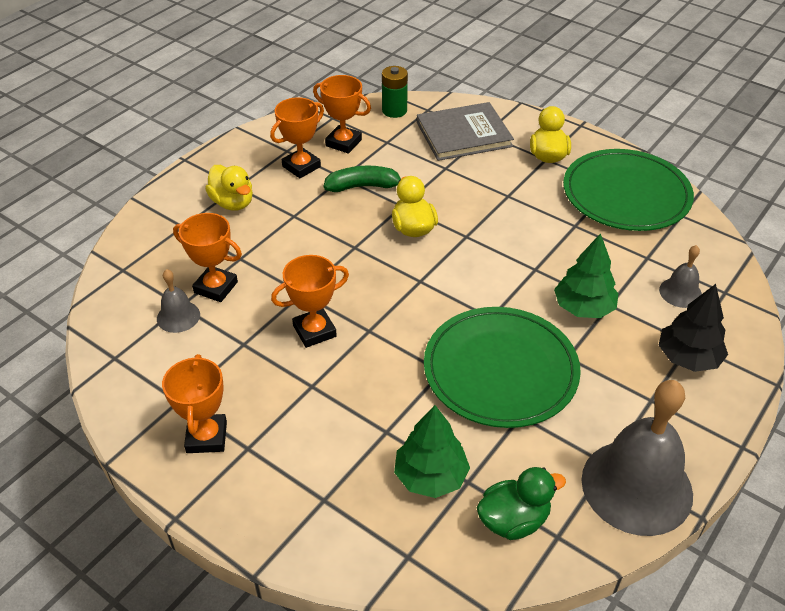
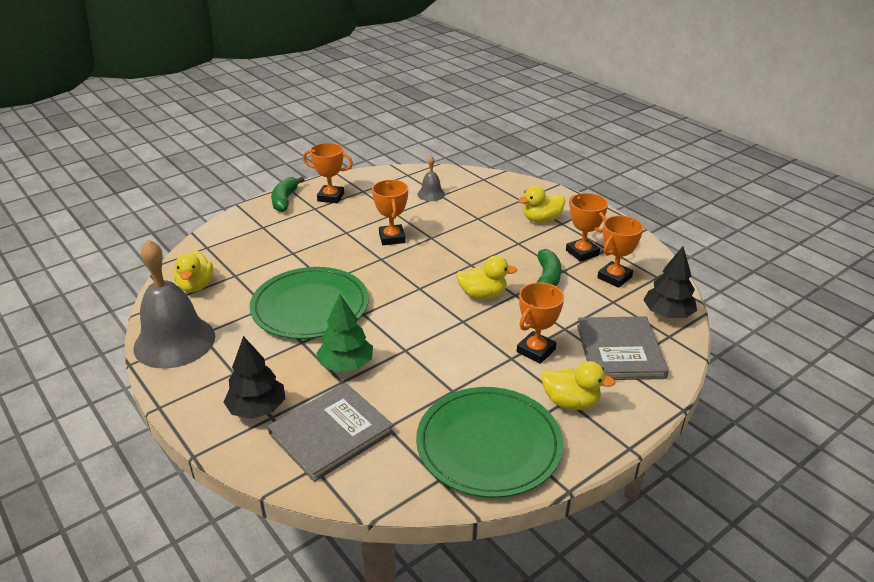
camera: 105 degrees right, 10 degrees down
orange trophy [173,213,242,302] -> orange trophy moved to [517,282,564,364]
green battery [382,66,408,118] -> black tree [643,247,697,318]
green tree [394,405,470,498] -> none
green duck [477,467,566,540] -> yellow duck [173,250,213,292]
grey bell [659,245,702,308] -> grey book [267,383,394,482]
none -> green banana [271,177,305,212]

